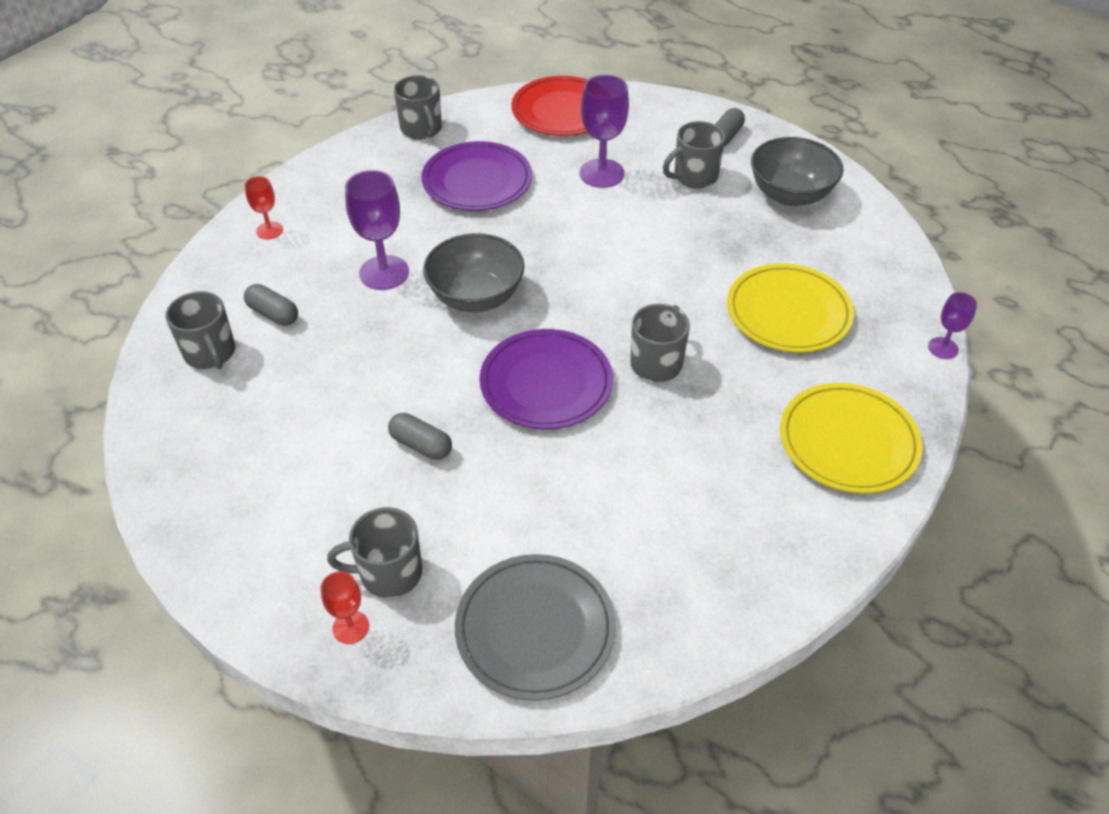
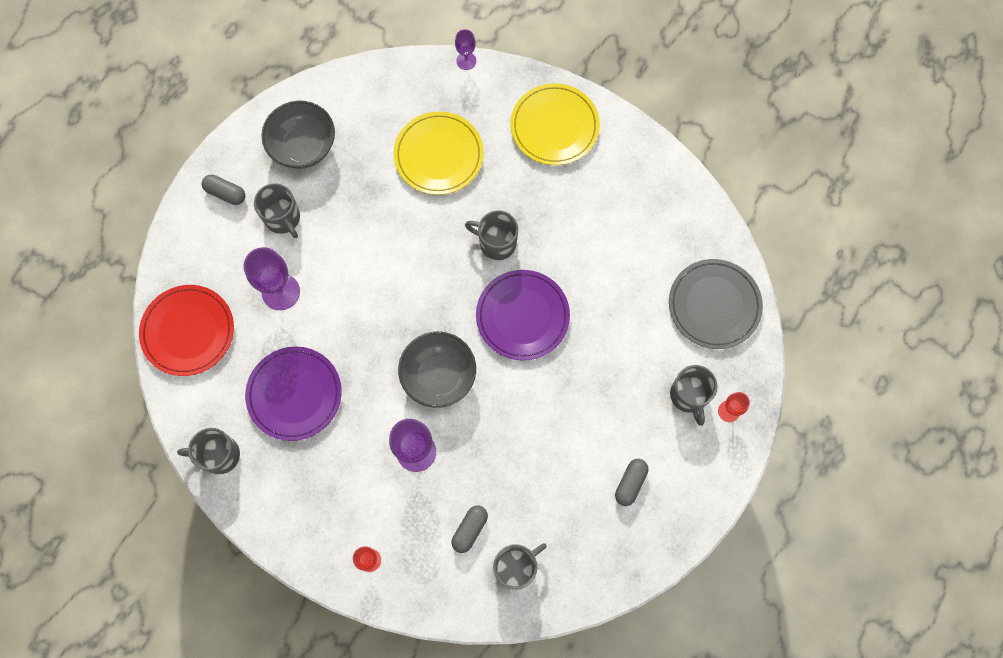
camera: 95 degrees left, 25 degrees up
grey capsule [388,413,452,460] -> grey capsule moved to [615,459,648,506]
grey mug [394,75,442,140] -> grey mug turned 150 degrees counterclockwise [177,428,240,474]

